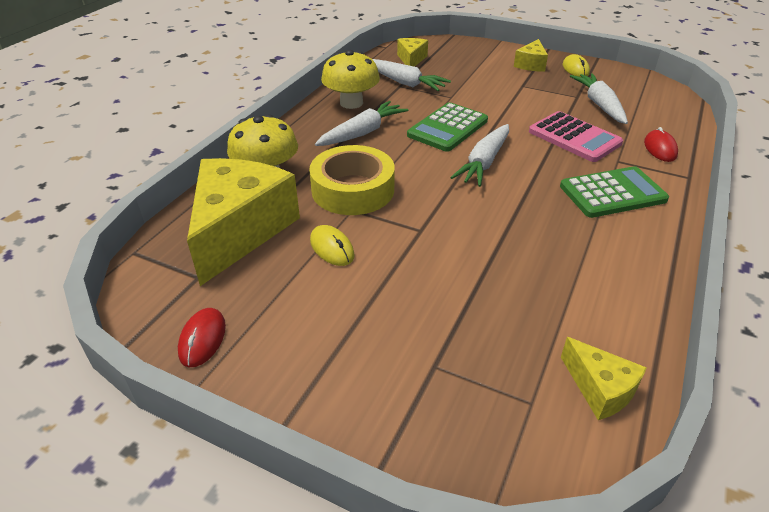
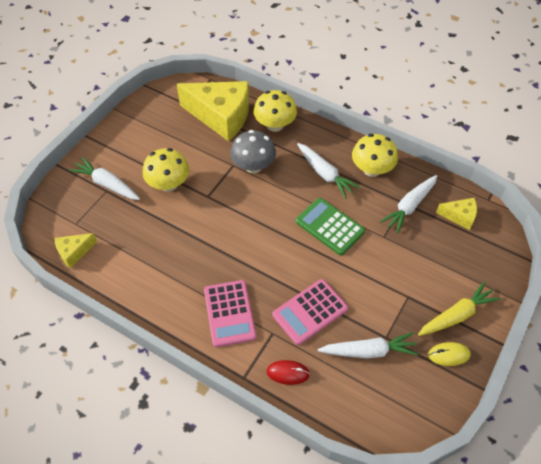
camera: 95 degrees right, 15 degrees up
red mouse [178,308,226,367] -> none
yellow tape [309,145,395,215] -> grey mushroom [230,130,276,173]
yellow mouse [310,225,355,266] -> none
white carrot [450,124,509,187] -> white carrot moved to [69,157,140,200]
yellow cheese [514,39,548,72] -> yellow carrot [418,282,501,336]
green calculator [560,166,669,218] -> pink calculator [204,280,256,347]
none -> yellow mushroom [143,148,190,192]

